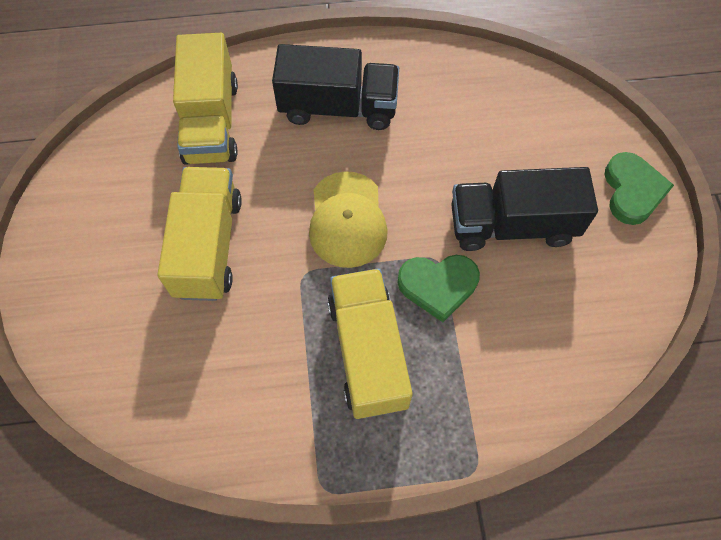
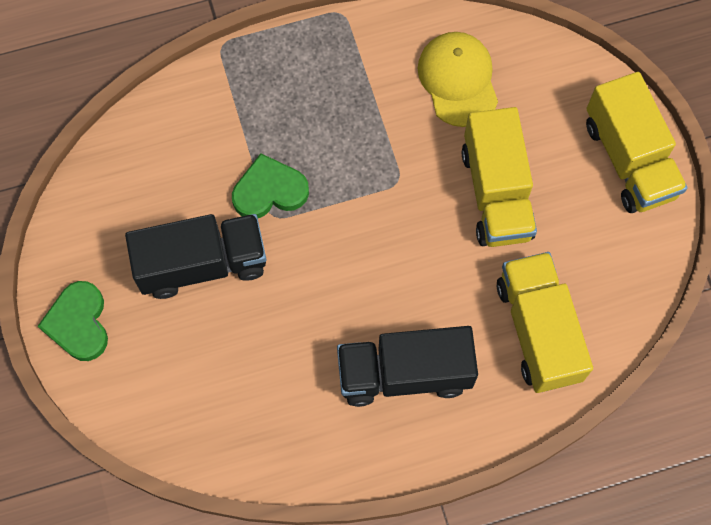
camera: 170 degrees right, 5 degrees up
yellow cap [309,171,388,268] -> yellow cap moved to [418,32,498,127]
yellow truck [327,268,413,419] -> yellow truck moved to [586,72,688,213]

